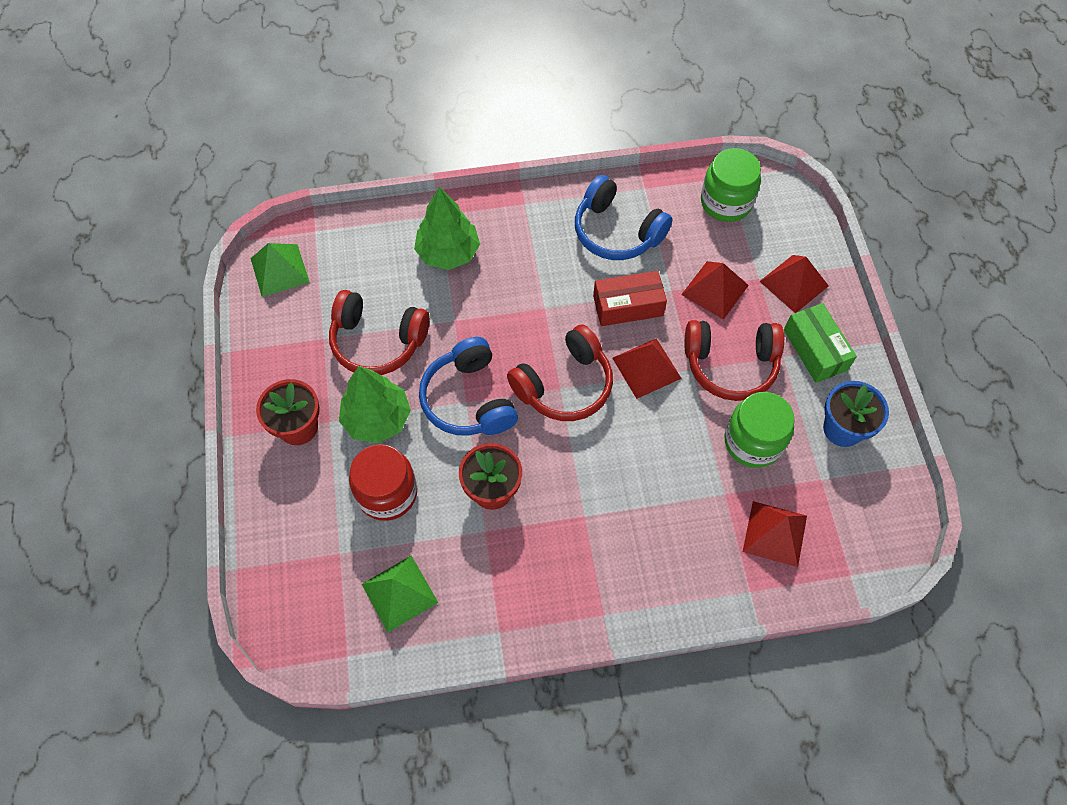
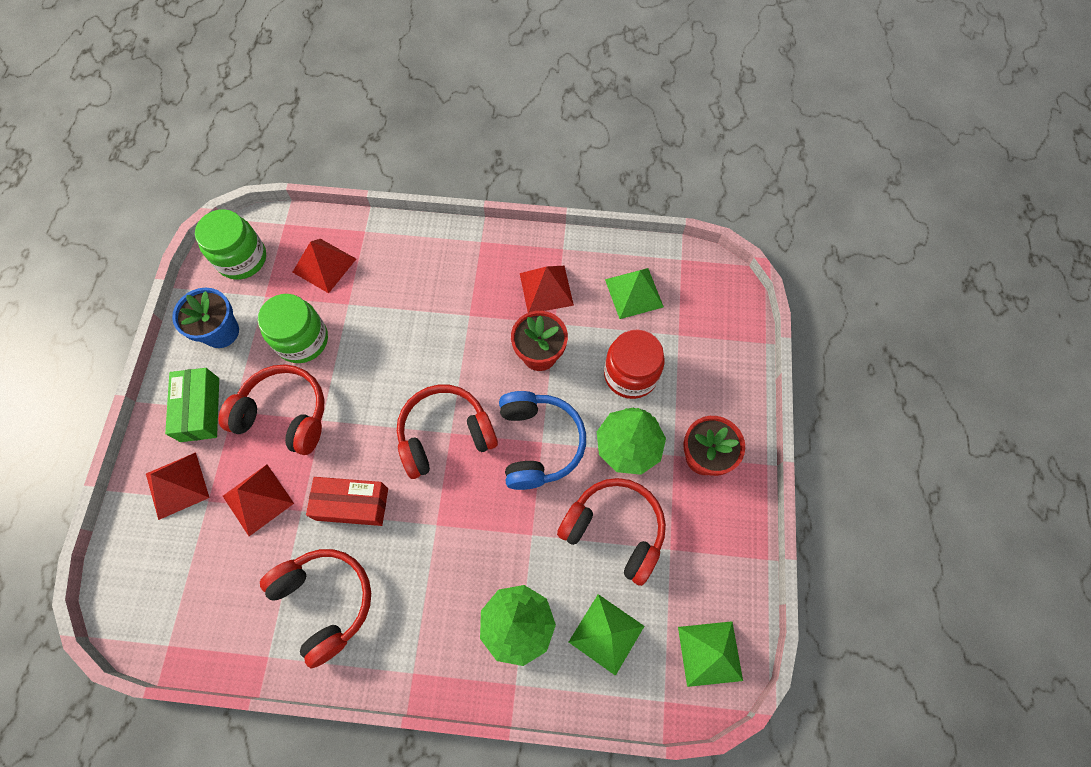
camera: 165 degrees left, 5 degrees up
blue headphones [575,175,672,260] -> red headphones [260,549,371,668]
red pyramid [612,338,682,399] -> red pyramid moved to [520,266,574,313]
green jar [701,148,761,222] -> green jar moved to [195,209,266,280]
none -> green pyramid [569,594,644,676]

